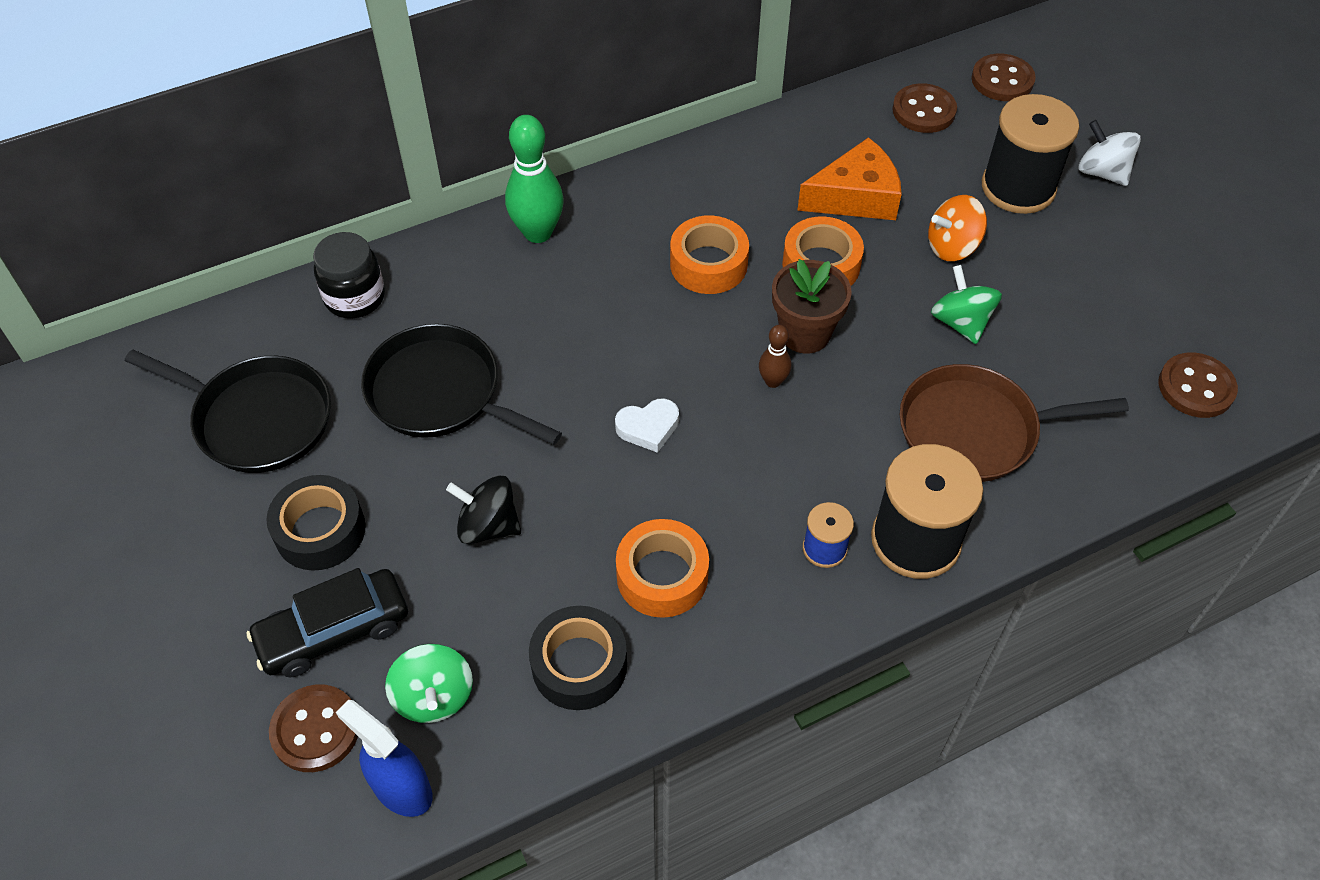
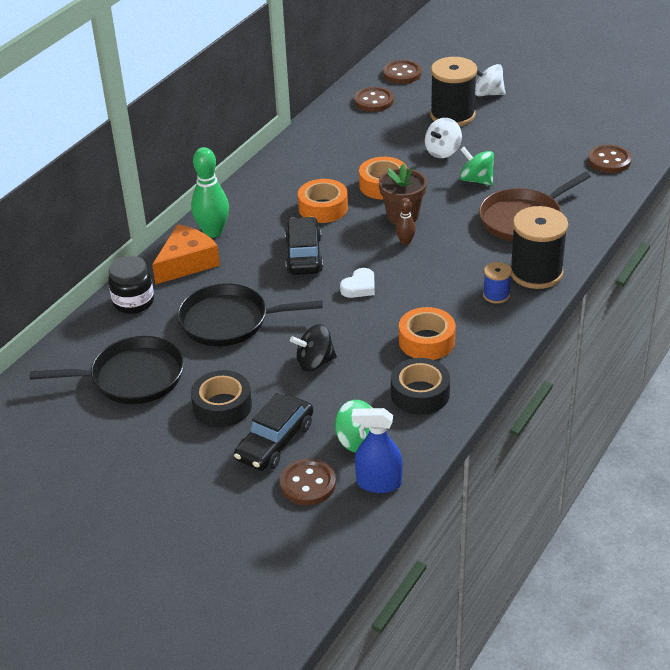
camera: 30 degrees left, 15 degrees down
orange cheese [797,137,902,220] -> orange cheese moved to [152,224,220,285]
orange spinning top [928,195,987,261] -> white spinning top [425,118,462,158]
none -> black car [285,217,323,275]

